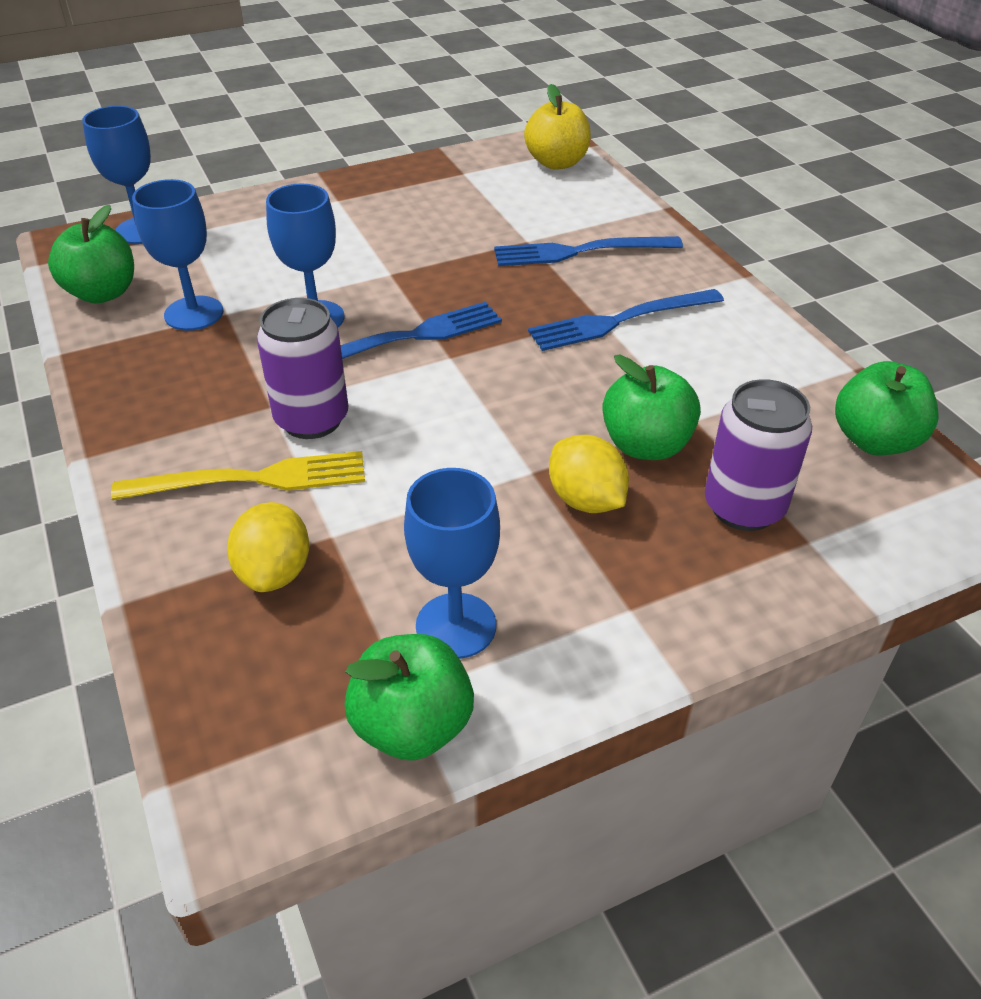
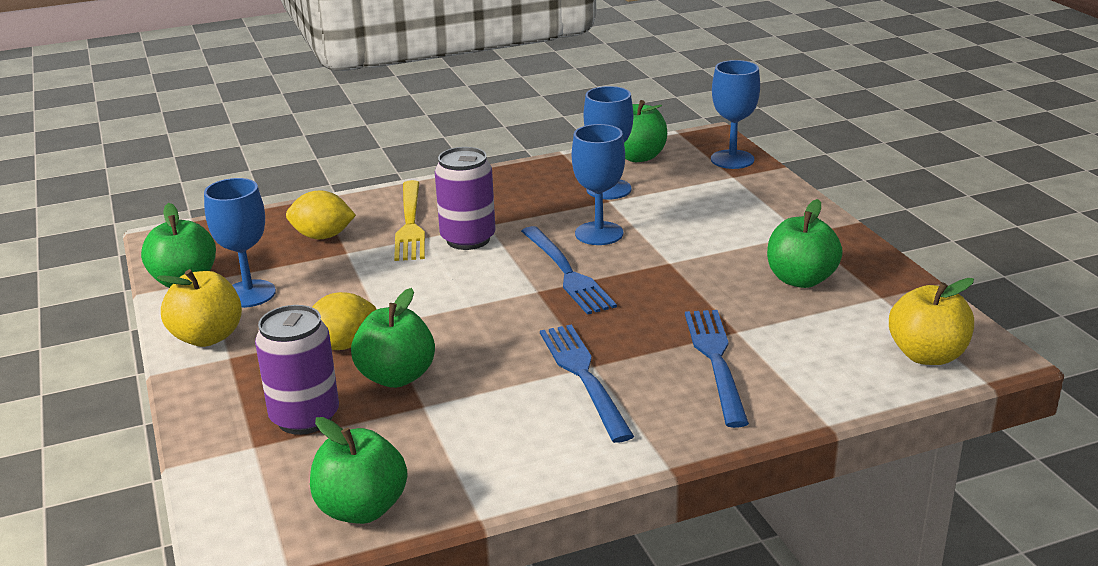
camera: 95 degrees right, 15 degrees down
none -> yellow apple [157,269,242,347]
none -> green apple [767,199,843,288]

